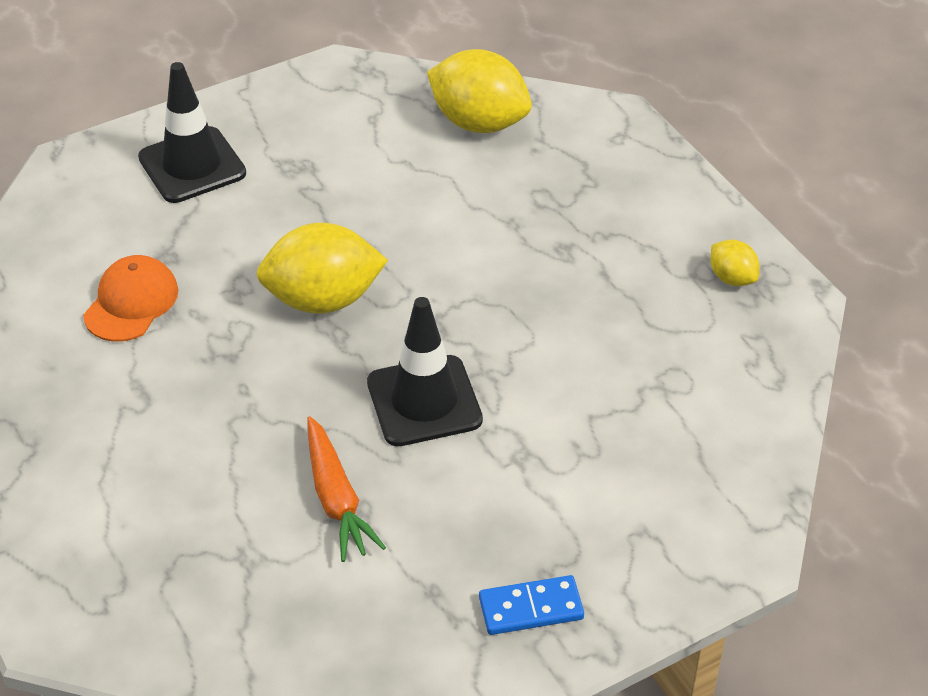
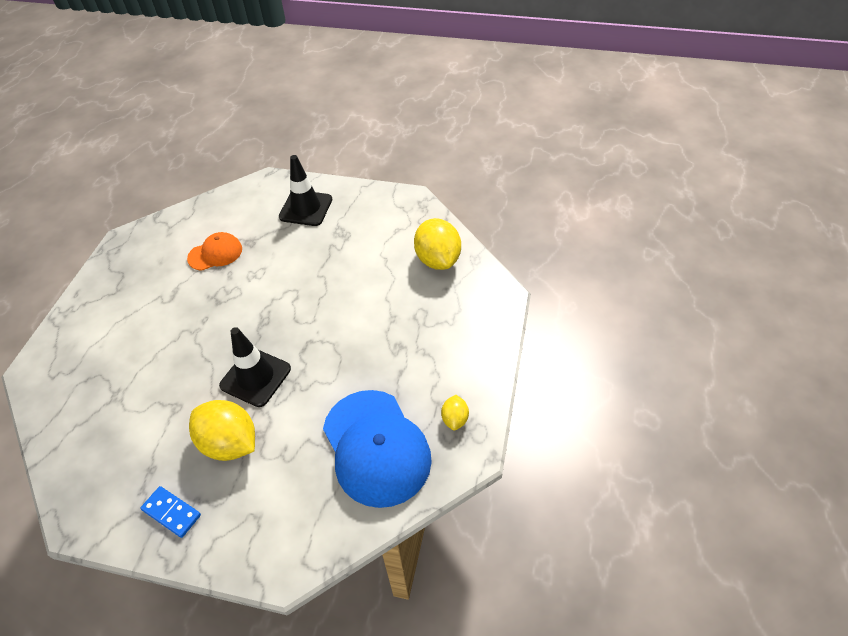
camera: 45 degrees right, 5 degrees up
yellow lemon [257,223,388,314] -> yellow lemon moved to [189,400,255,461]
orange carrot [307,416,386,562] -> none
none -> blue cap [323,390,432,508]

